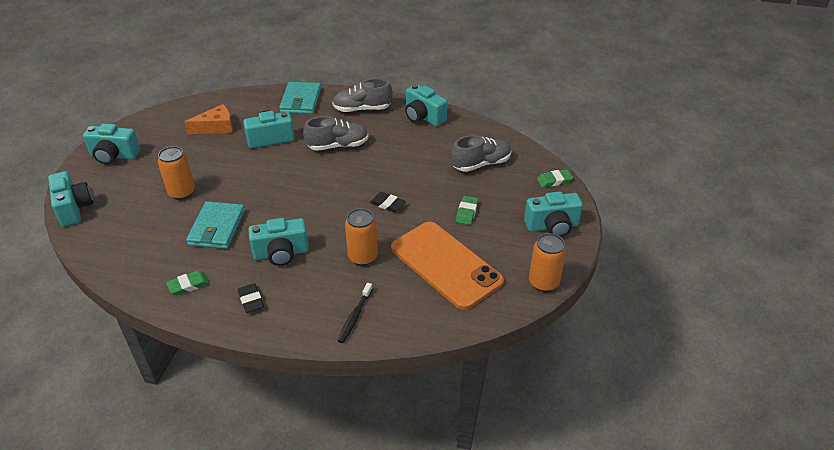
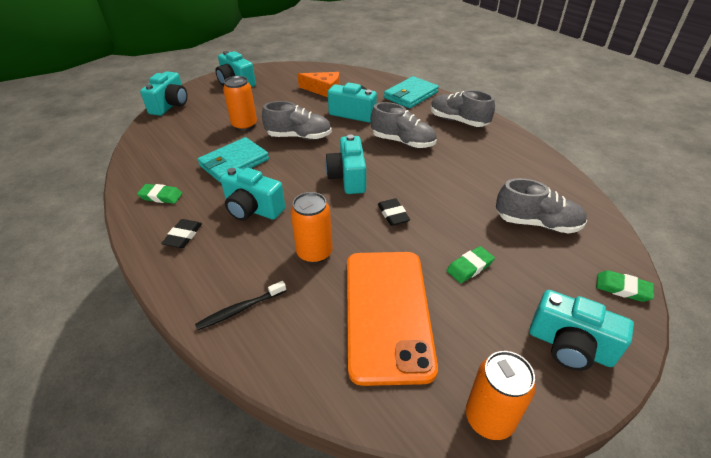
camera: 40 degrees right, 0 degrees up
turquoise camera [405,84,448,127] -> turquoise camera moved to [325,134,366,194]
none -> grey shoe [262,101,332,140]

